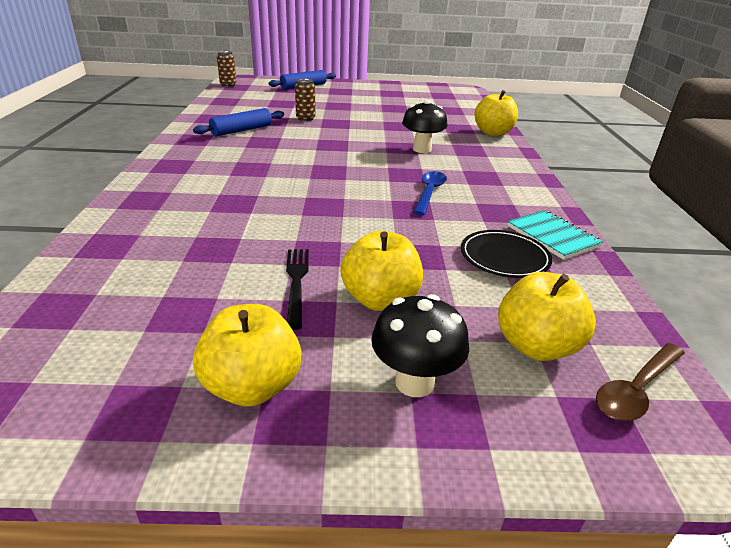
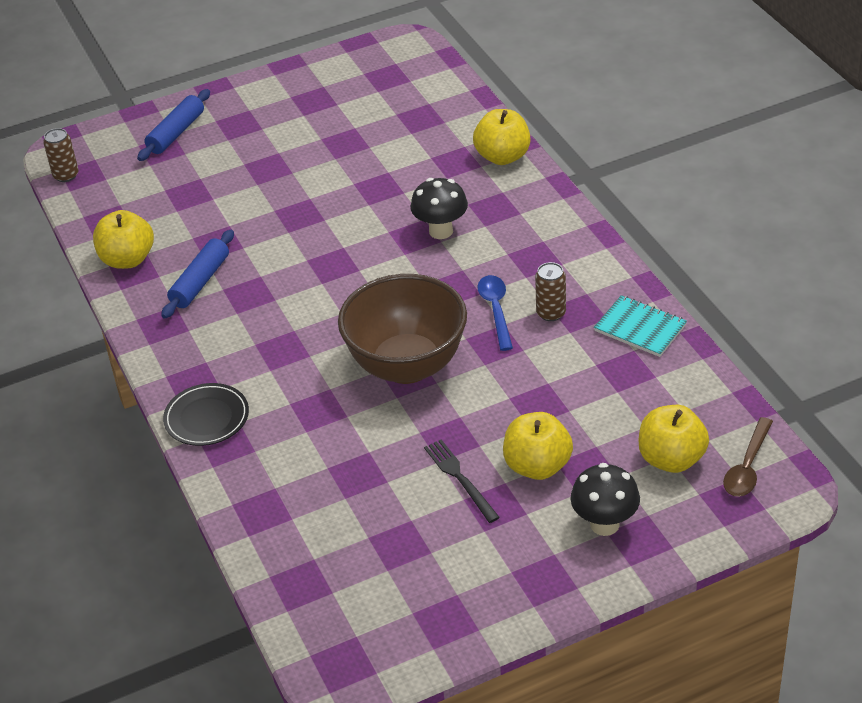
camera: 20 degrees left, 10 degrees up
yellow apple [193,304,301,407] -> yellow apple moved to [93,210,154,269]
brown can [295,79,316,121] -> brown can moved to [535,262,566,321]
black plate [461,230,553,278] -> black plate moved to [163,383,249,446]
none -> brown bowl [338,274,467,384]

